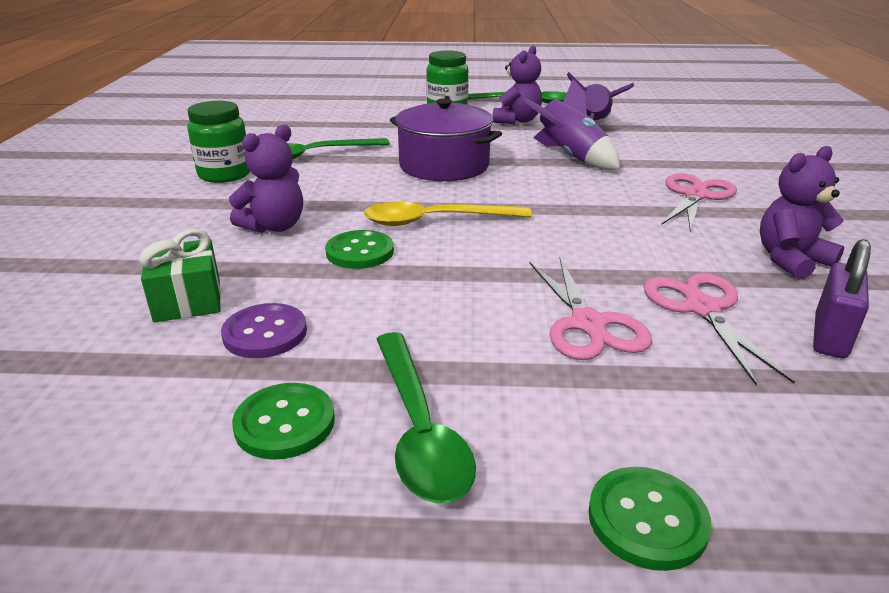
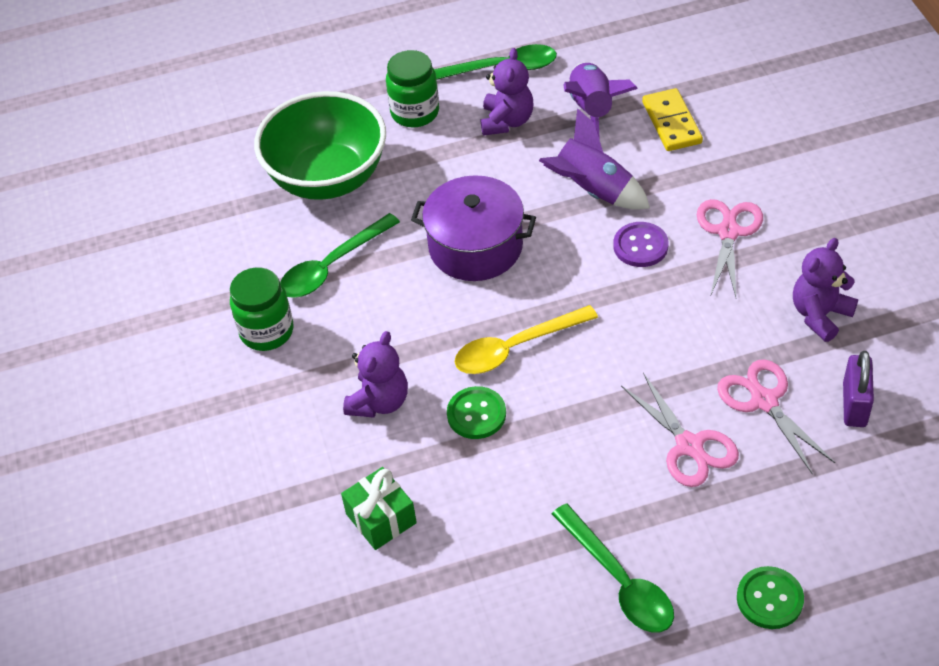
camera: 15 degrees left, 20 degrees up
purple button [221,303,307,358] -> purple button moved to [613,222,669,267]
green button [232,383,335,460] -> none
none -> green bowl [254,91,386,200]
none -> yellow domino [642,88,703,151]

